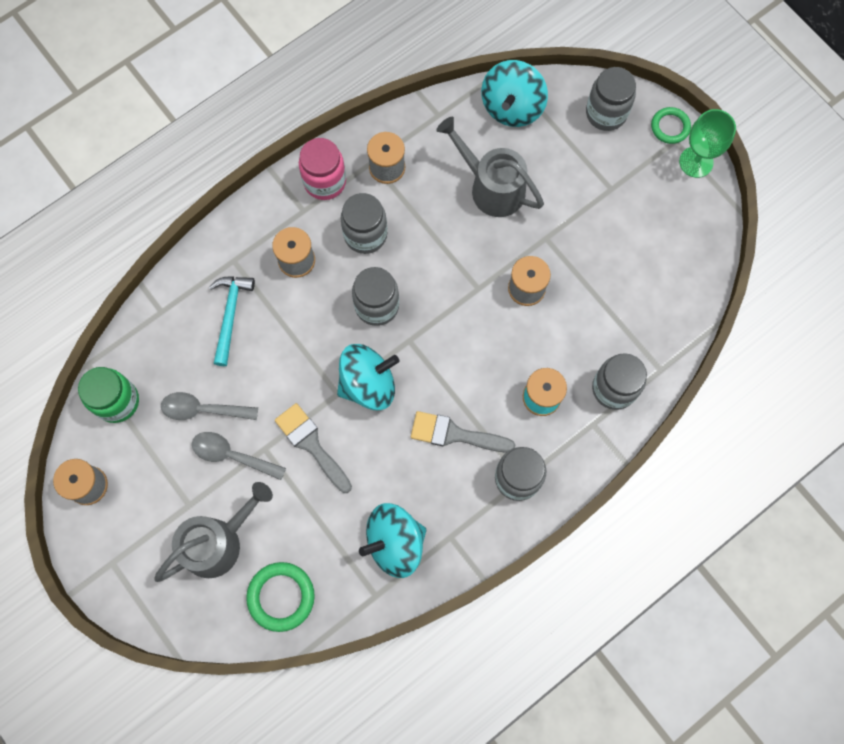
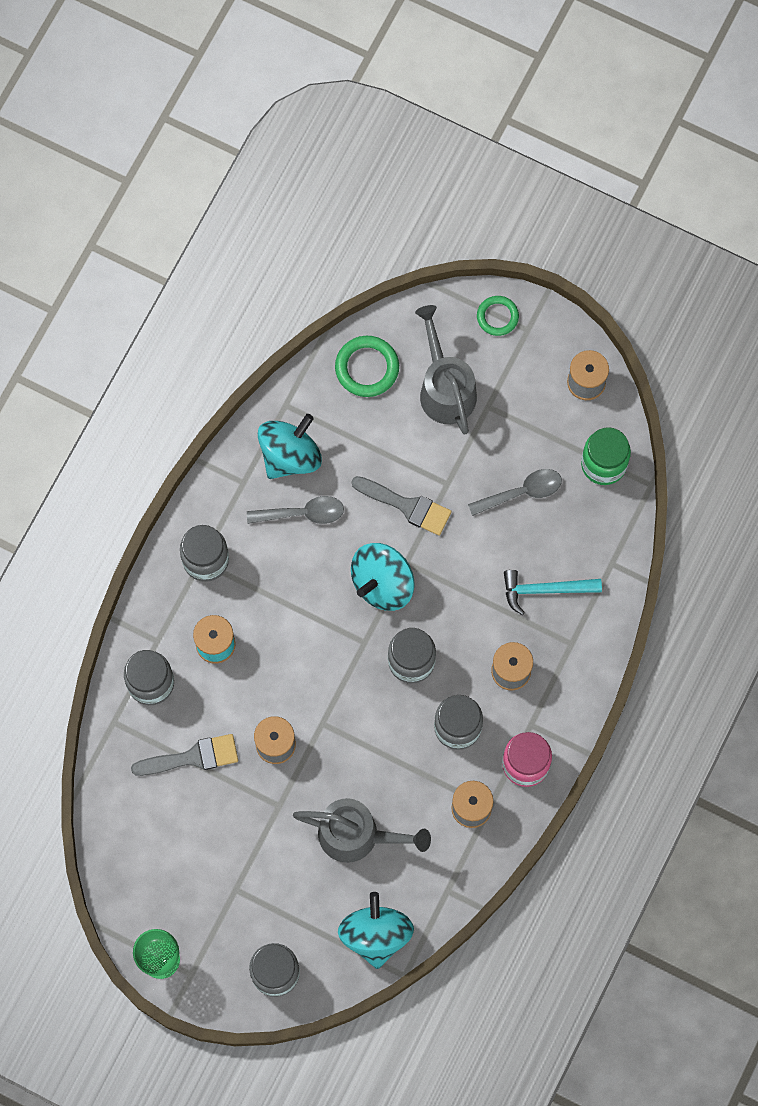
camera: 155 degrees right, 0 degrees up
grey watering can [154,482,273,582] -> grey watering can turned 135 degrees clockwise [415,305,477,435]
grey spoon [192,432,286,480] -> grey spoon moved to [247,496,344,524]
turquoise hammer [209,276,255,366] -> turquoise hammer turned 105 degrees clockwise [504,570,602,615]
grey brush [411,411,515,453] -> grey brush moved to [131,734,238,776]
green ring [651,107,691,144] -> green ring moved to [477,296,519,336]

